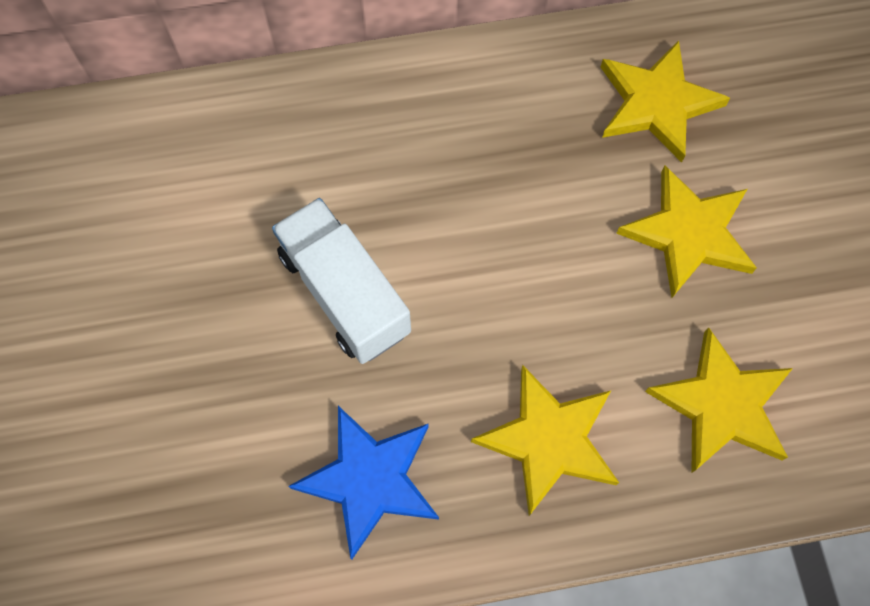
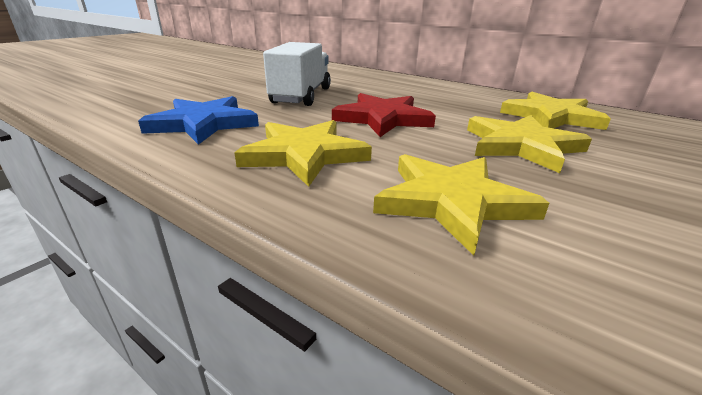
camera: 45 degrees right, 40 degrees down
none -> red star [332,93,436,137]

